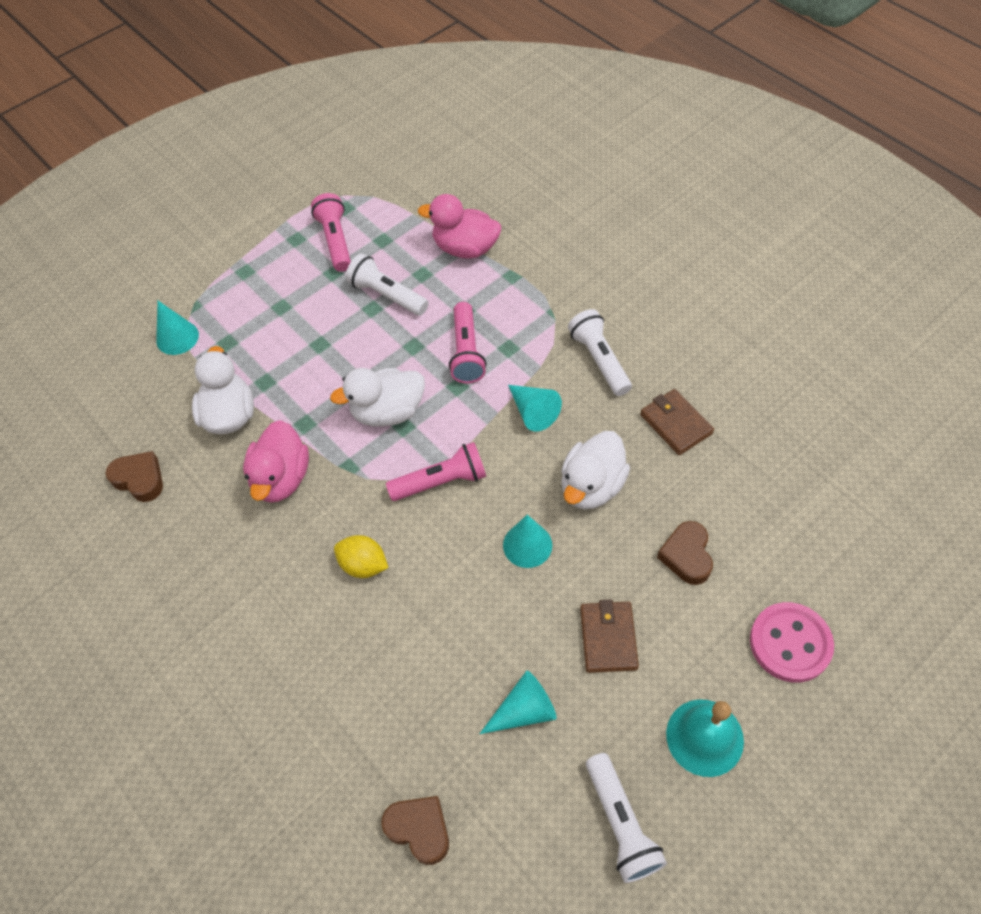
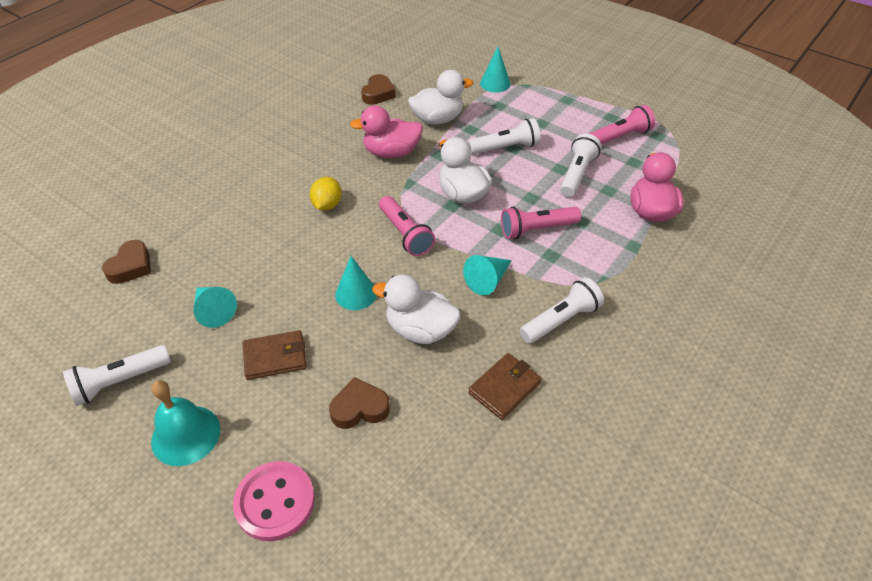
camera: 75 degrees right, 10 degrees down
none -> white flashlight [468,118,541,154]

